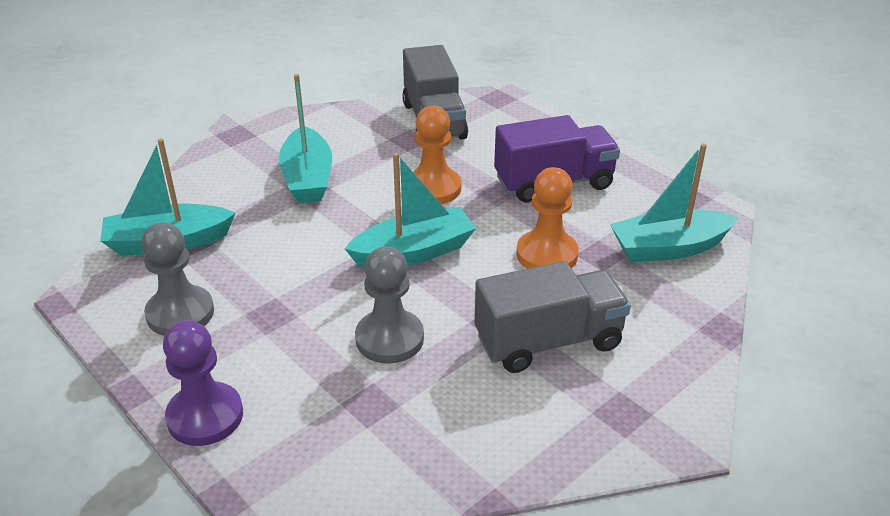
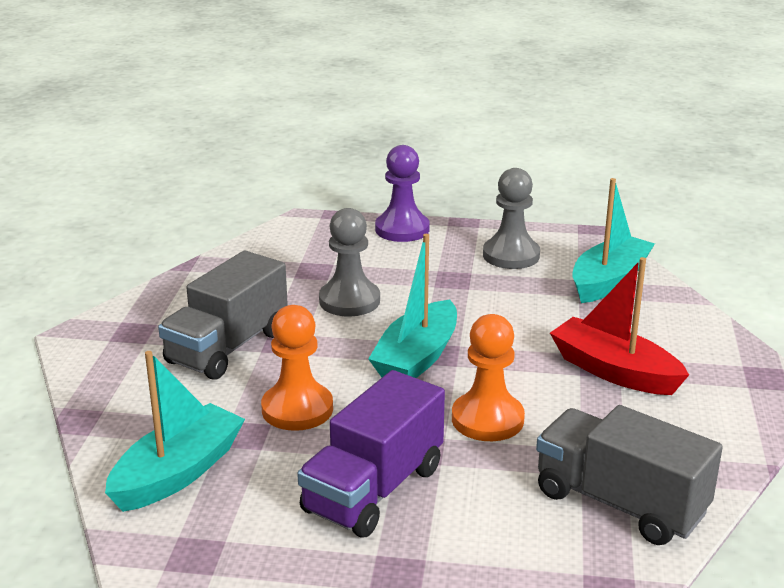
camera: 140 degrees right, 10 degrees down
turquoise boat [279,74,332,203] -> red boat [550,257,689,395]

